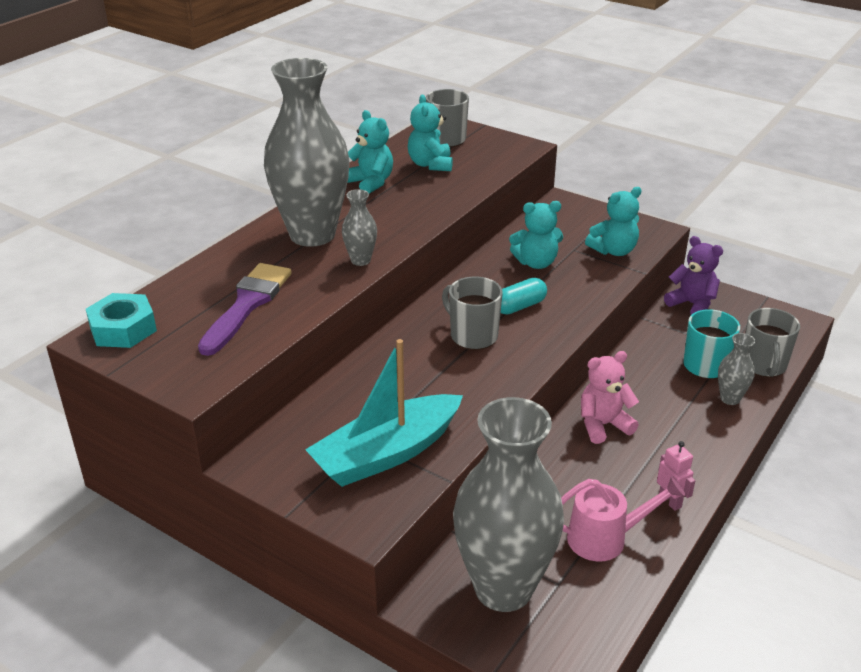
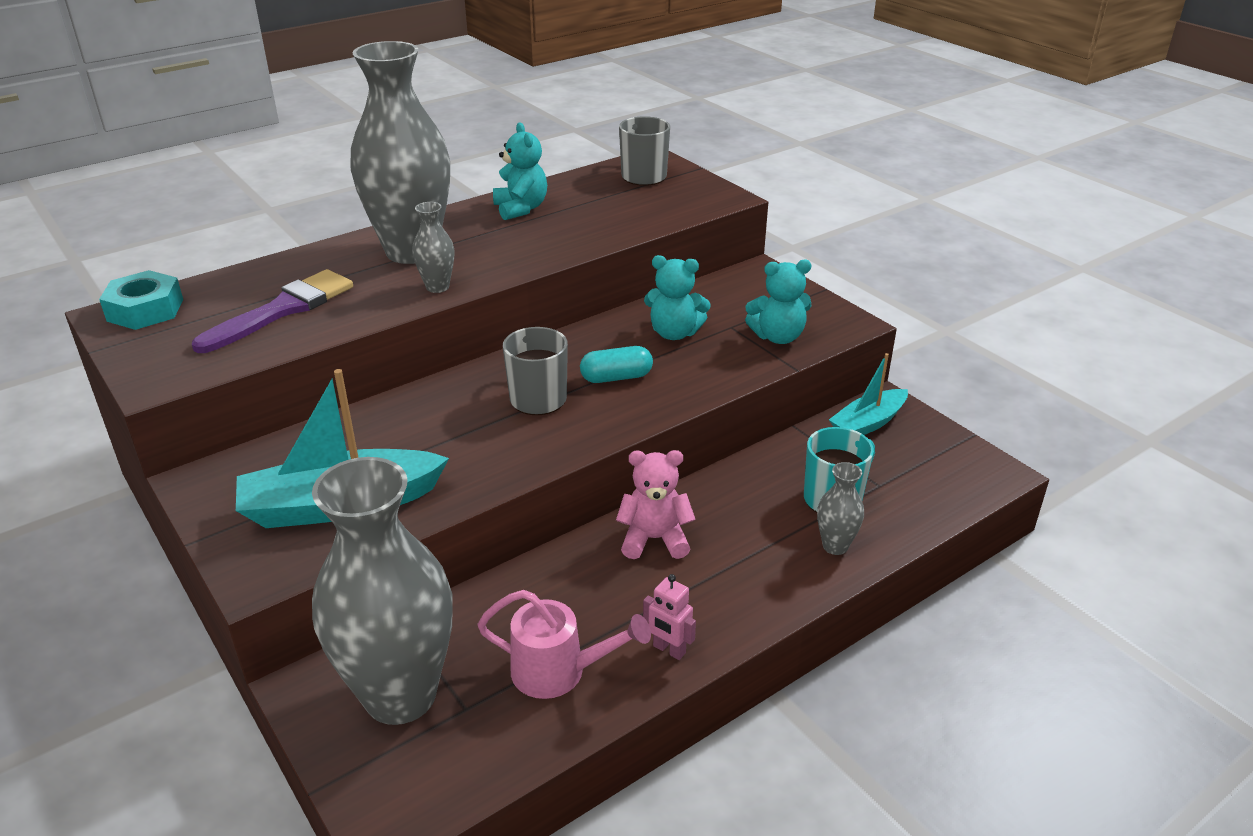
camera: 20 degrees right, 0 degrees up
turquoise teddy bear [408,95,453,171] -> none
pink robot [657,441,695,511] -> pink robot turned 135 degrees clockwise [643,574,696,660]
purple teddy bear [664,236,723,315] -> turquoise boat [829,353,908,435]
grey mug [745,308,800,377] -> none

